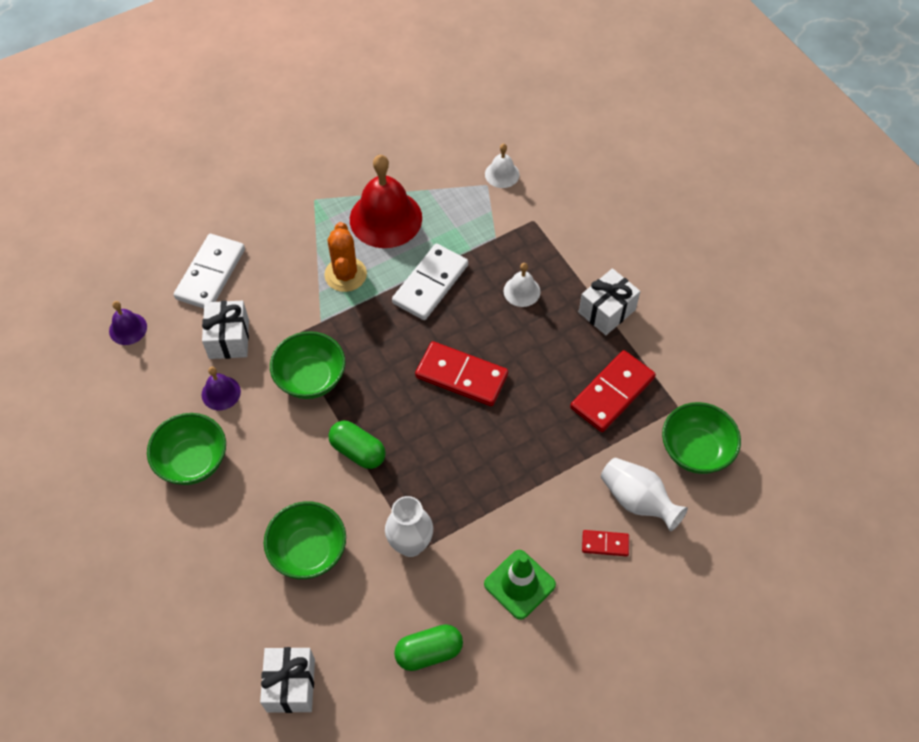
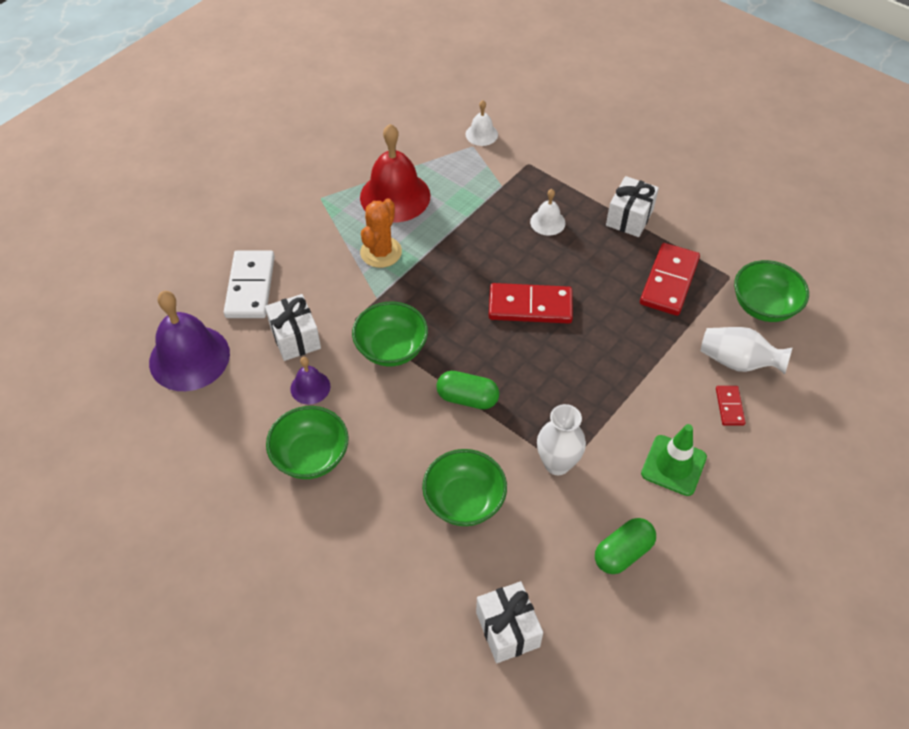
camera: 20 degrees left, 5 degrees down
purple bell [109,301,147,345] -> purple bell [149,291,230,391], size x2.05
orange cactus [324,222,367,292] -> orange cactus turned 45 degrees clockwise [360,198,402,268]
white domino [392,244,468,320] -> none
red domino [582,530,629,557] -> red domino turned 75 degrees counterclockwise [716,386,745,426]

